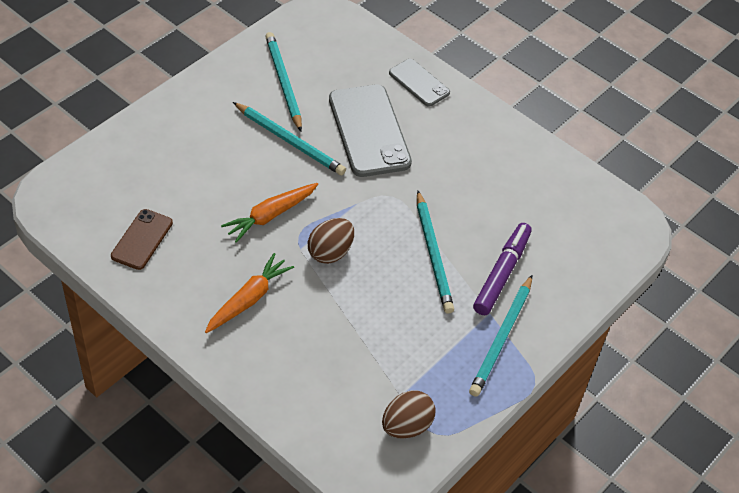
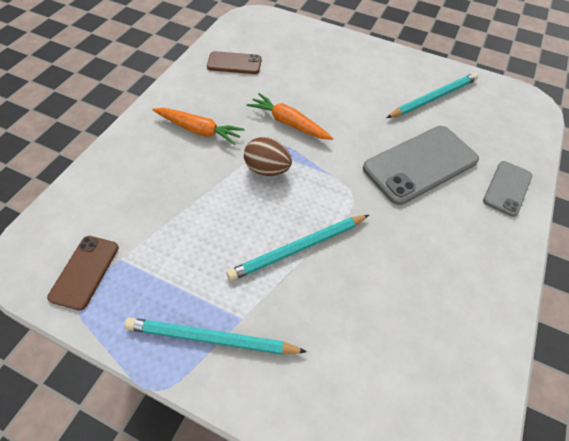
camera: 75 degrees right, 5 degrees up
turquoise pencil [233,102,346,175] -> none
brown egg [382,390,436,439] -> brown phone [47,236,119,310]
purple marker [473,223,532,315] -> none

